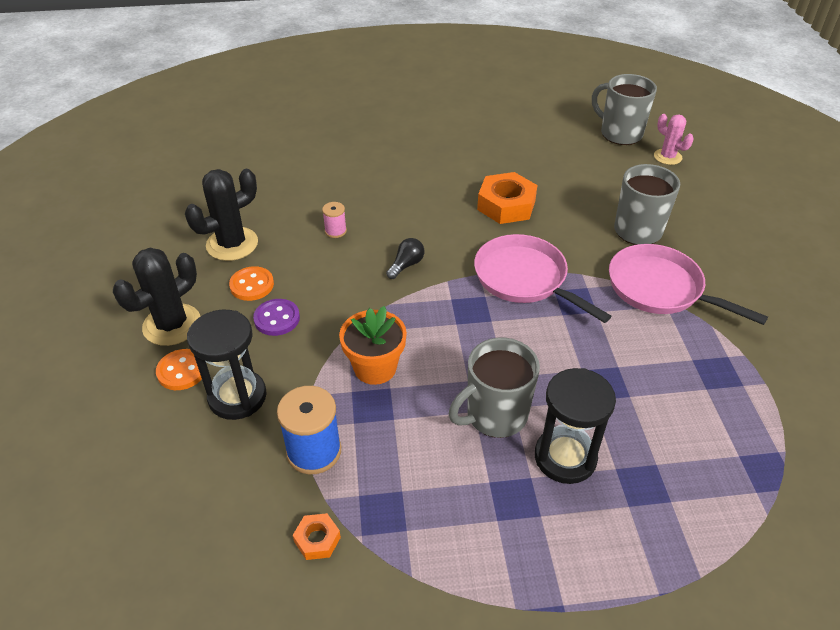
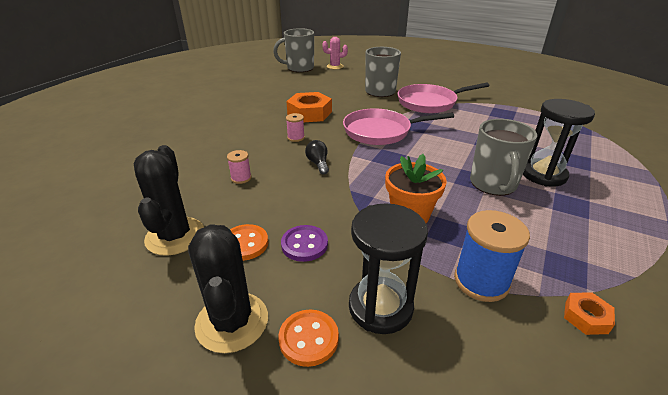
camera: 55 degrees left, 10 degrees down
none -> pink spool [286,113,305,142]

